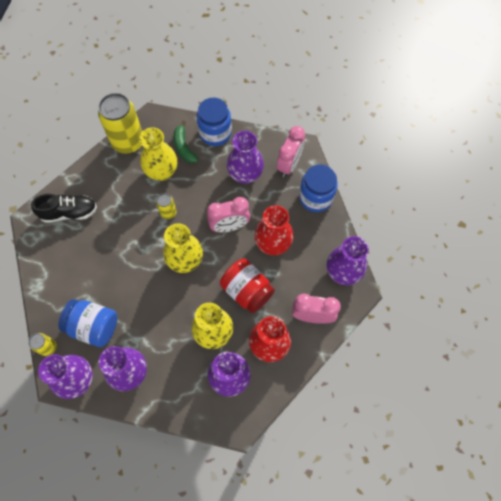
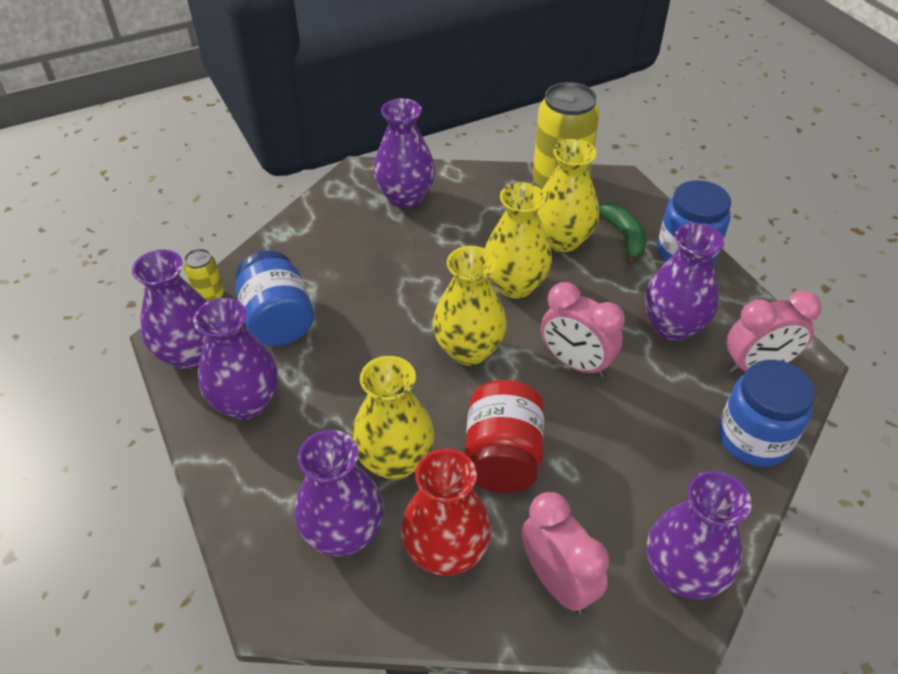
camera: 50 degrees right, 20 degrees down
black shoe [31,194,97,223] -> purple vase [373,98,435,208]
yellow can [156,193,176,219] -> yellow vase [485,182,552,298]
green banana [174,120,199,163] -> green banana turned 135 degrees clockwise [599,202,646,265]
red vase [254,205,294,256] -> none

